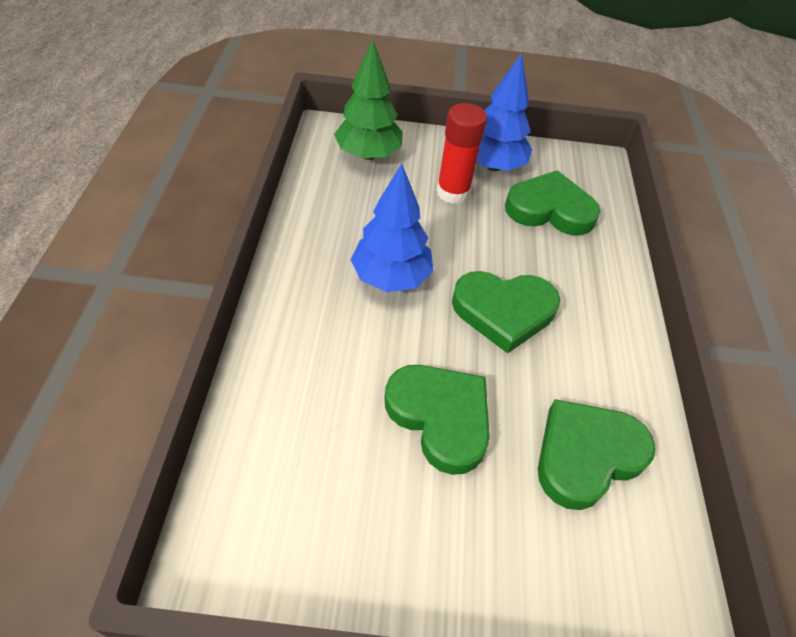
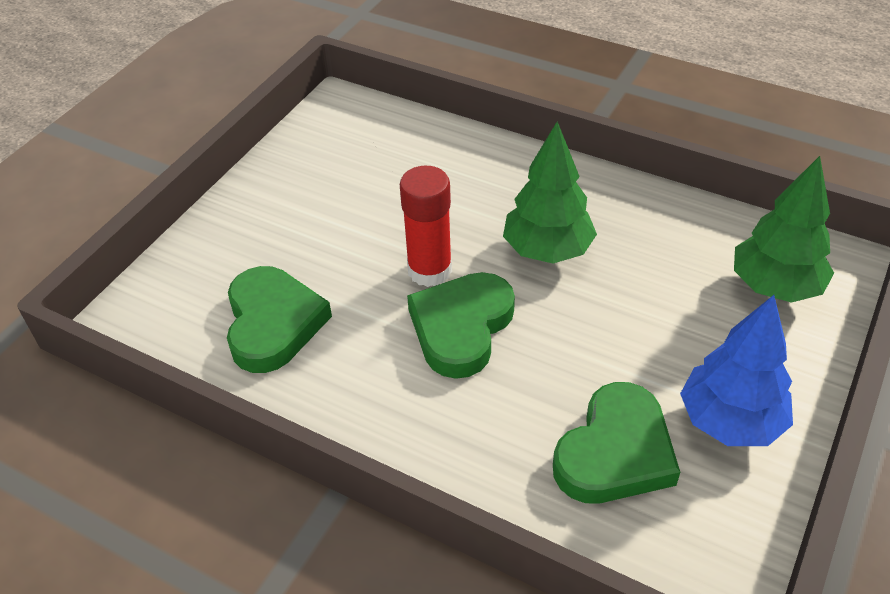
camera: 120 degrees right, 5 degrees down
blue tree [350,163,433,292] -> green tree [503,121,597,263]
green heart [384,365,490,475] -> none
red glue stick [436,103,487,204] -> red glue stick moved to [400,166,452,287]

